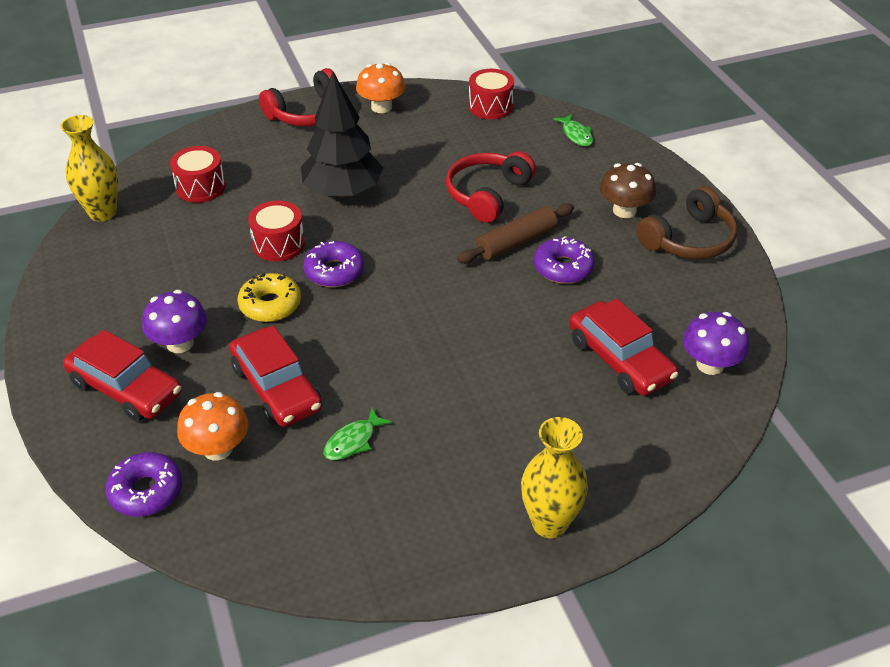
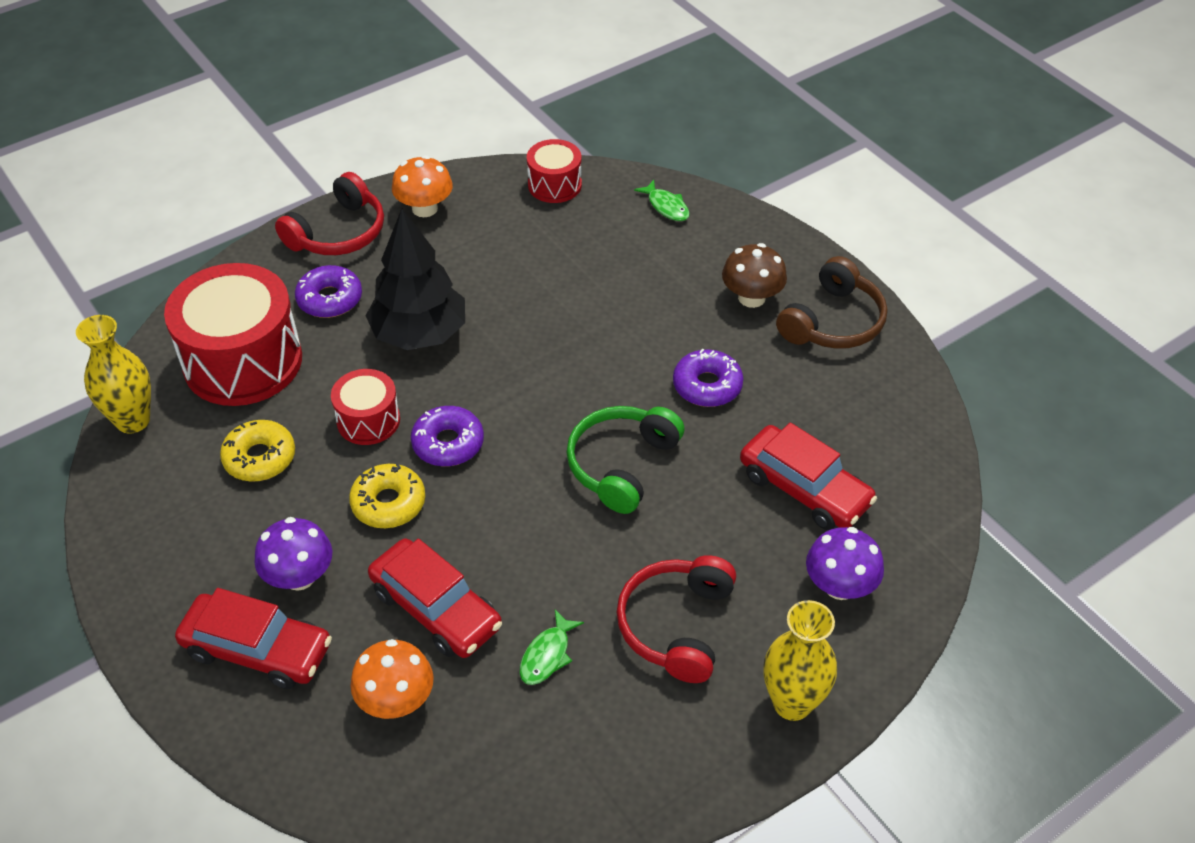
camera: 15 degrees left, 5 degrees up
purple donut [105,452,182,517] -> purple donut moved to [295,265,362,318]
red drum [170,146,225,203] -> red drum [164,263,302,406], size x1.93
red headphones [446,151,536,223] -> red headphones moved to [616,555,736,683]
brown rolling pin [457,203,574,264] -> none
purple mushroom [683,312,749,375] -> purple mushroom moved to [806,527,884,600]
none -> yellow donut [220,420,295,482]
none -> green headphones [566,406,685,514]

